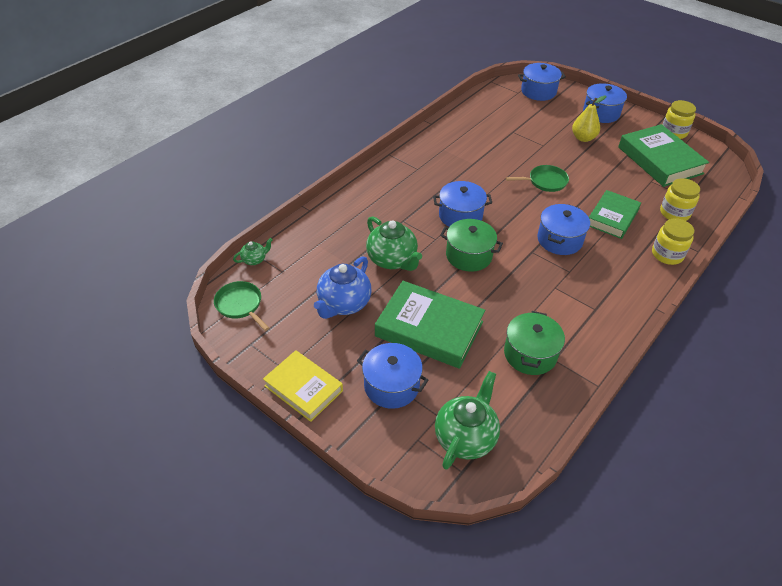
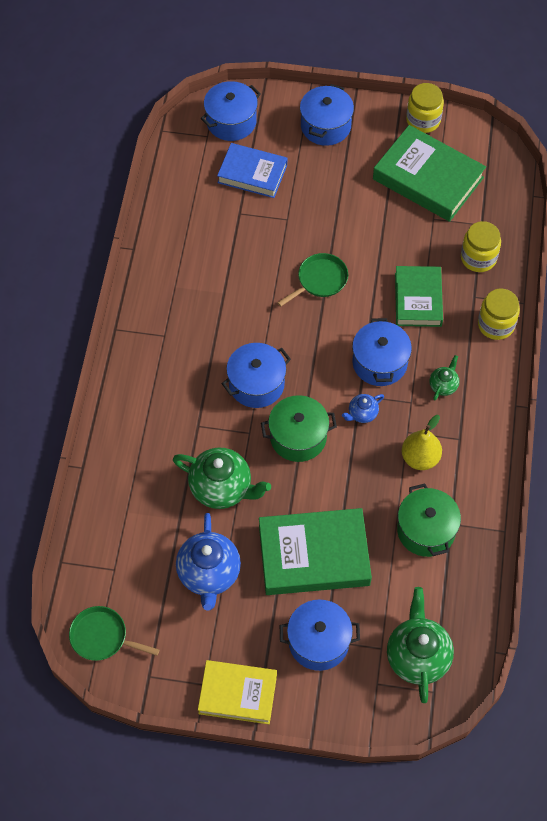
camera: 30 degrees left, 15 degrees up
green teapot [233,238,273,265] -> green teapot moved to [429,355,459,400]
yellow pear [572,96,606,142] -> yellow pear moved to [402,415,442,470]
none -> blue book [217,143,287,198]
none -> blue teapot [342,394,384,423]

